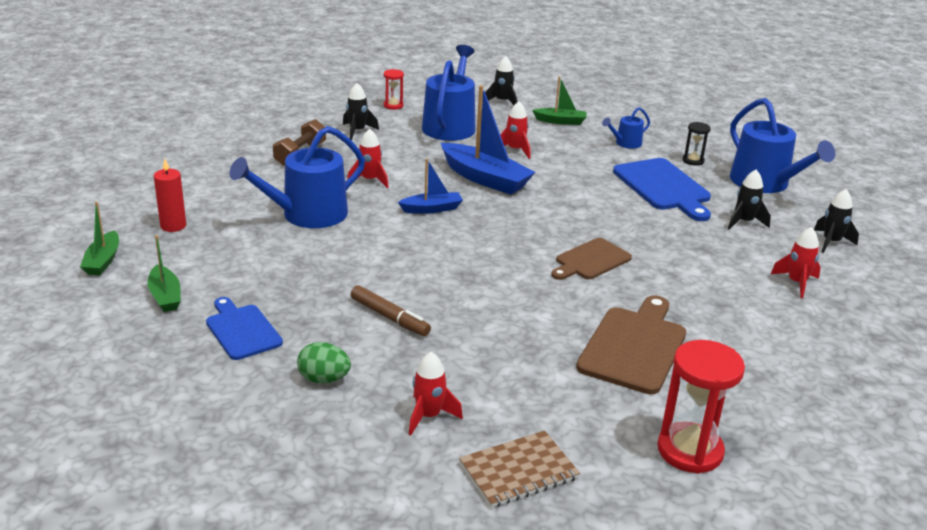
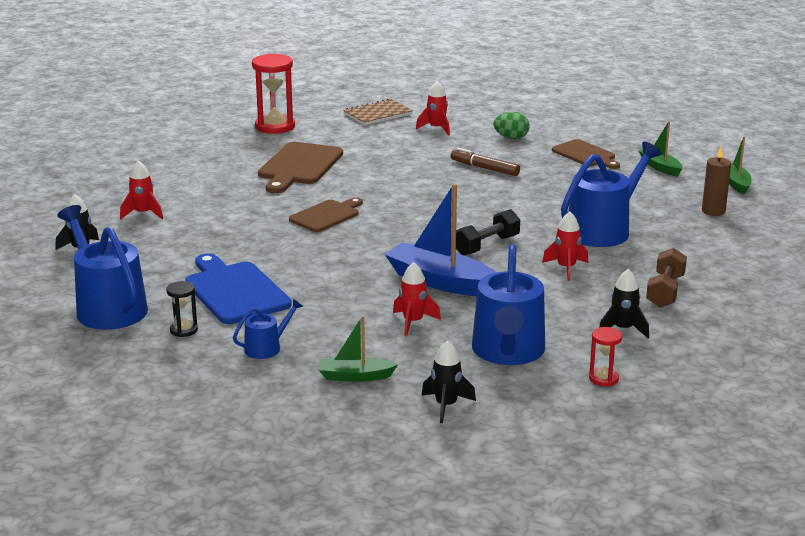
camera: 175 degrees right, 5 degrees down
red candle [154,159,186,232] -> brown candle [702,147,731,216]
blue cutting board [206,297,283,360] -> brown cutting board [552,139,620,169]
blue boat [398,159,463,214] -> black dumbbell [456,209,520,255]
black rocket [728,170,771,230] -> none

